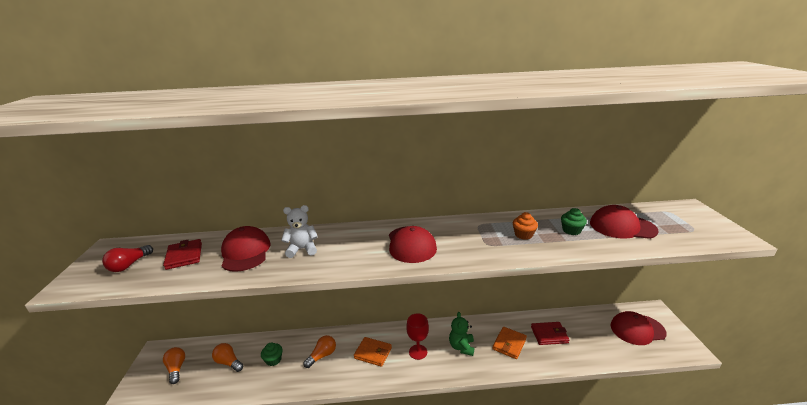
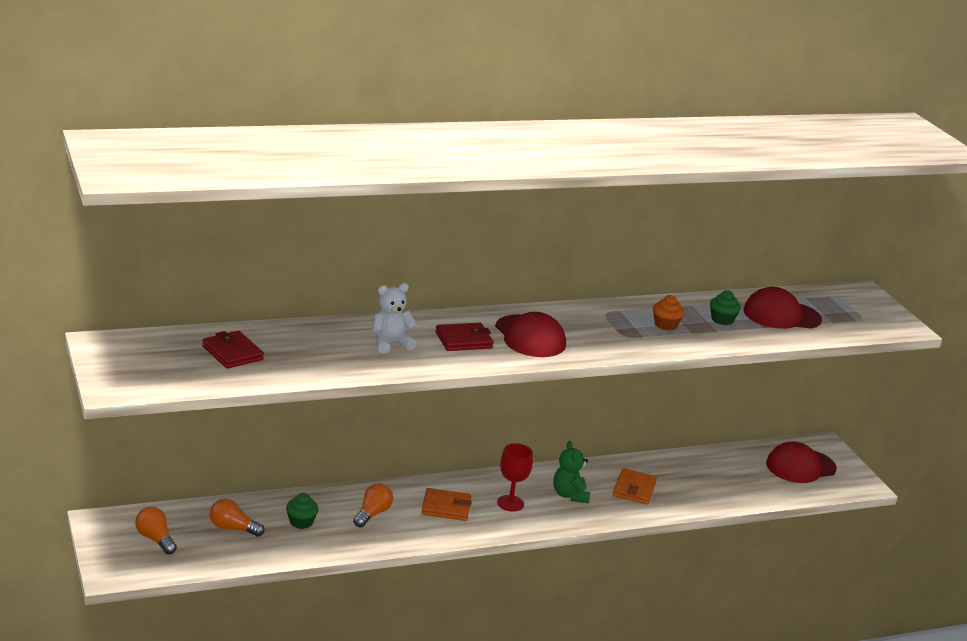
camera: 20 degrees left, 0 degrees up
red light bulb [102,245,153,272] -> none
red cap [221,226,271,272] -> none
red wallet [531,322,569,345] -> red wallet moved to [435,323,494,351]

